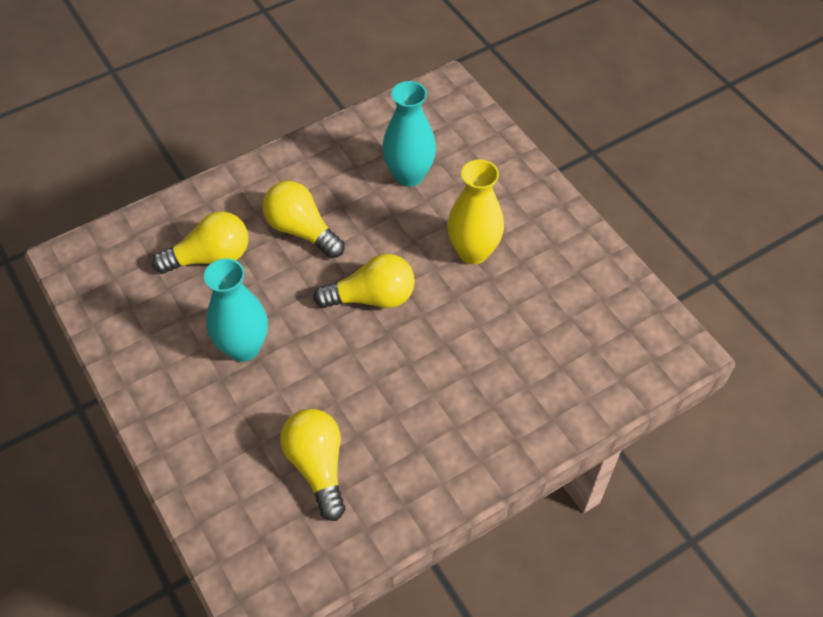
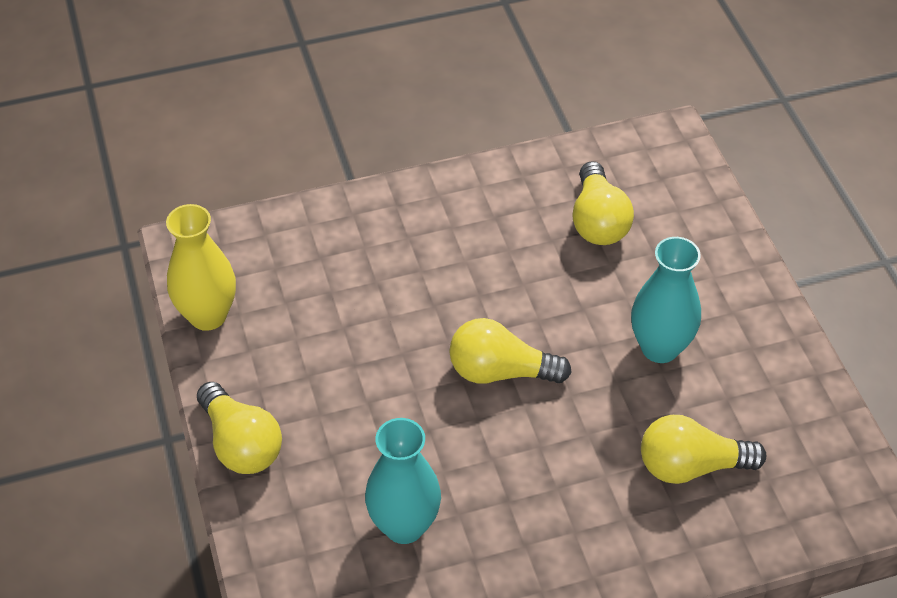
camera: 165 degrees left, 5 degrees down
yellow light bulb [262,181,345,258] -> yellow light bulb moved to [197,382,282,474]
yellow vase [447,159,504,265] -> yellow vase moved to [166,204,236,331]

